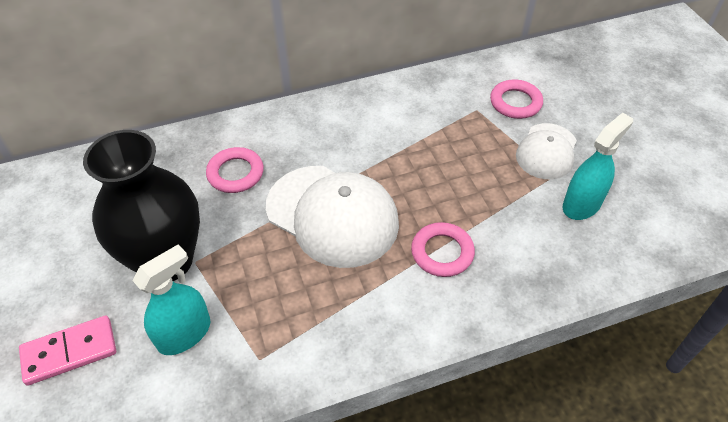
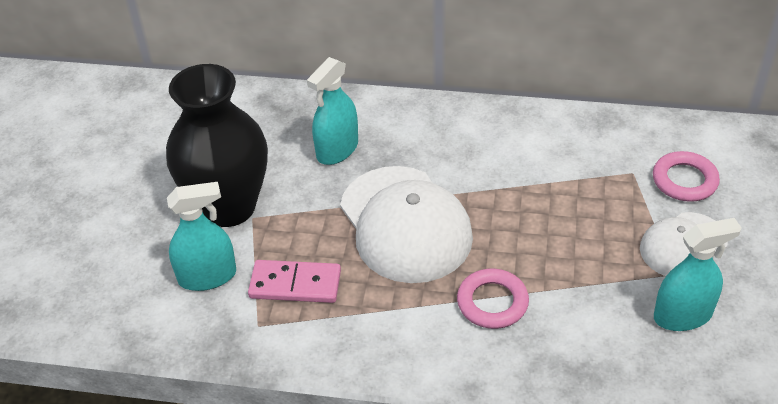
camera: 30 degrees right, 5 degrees down
pink domino [19,315,116,386] -> pink domino moved to [248,260,341,303]
pink ring [206,147,264,193] -> turquoise spray bottle [307,57,358,165]

